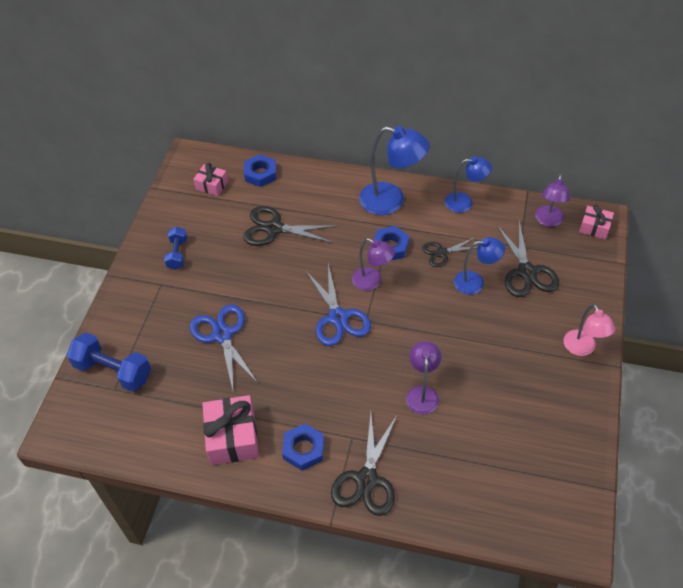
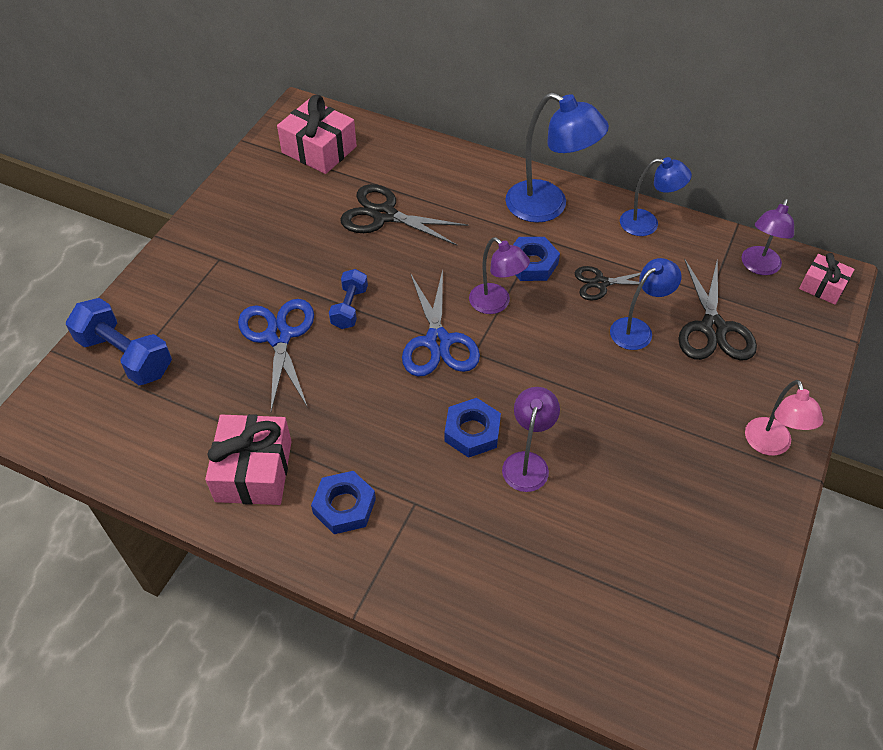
camera: 10 degrees right, 0 degrees up
blue dumbbell [164,227,187,270] -> blue dumbbell moved to [329,269,368,329]
pink gift [193,163,228,196] -> pink gift [277,95,357,174], size x1.71
blue nut [244,154,276,187] -> blue nut moved to [444,398,501,458]
black scissors [331,413,398,516] -> none
blue lamp [454,237,505,295] -> blue lamp turned 45 degrees counterclockwise [610,258,681,350]

